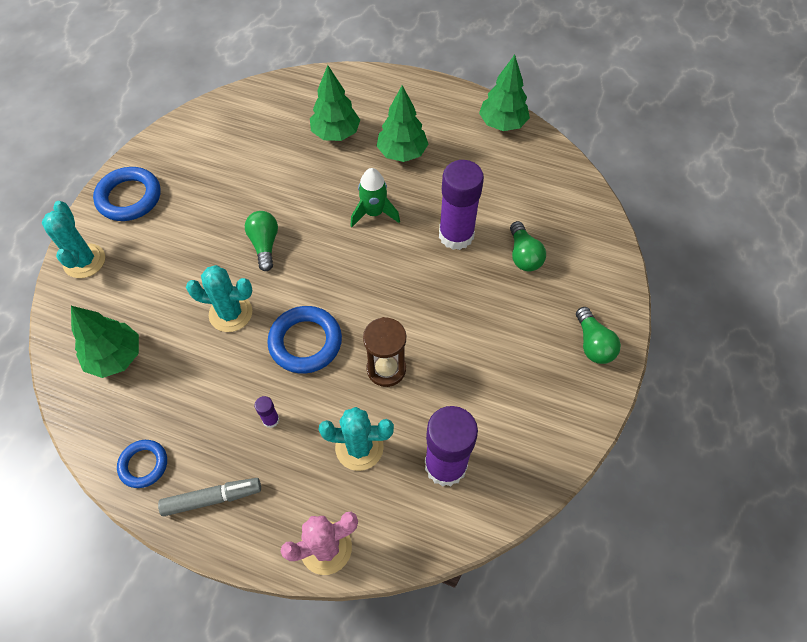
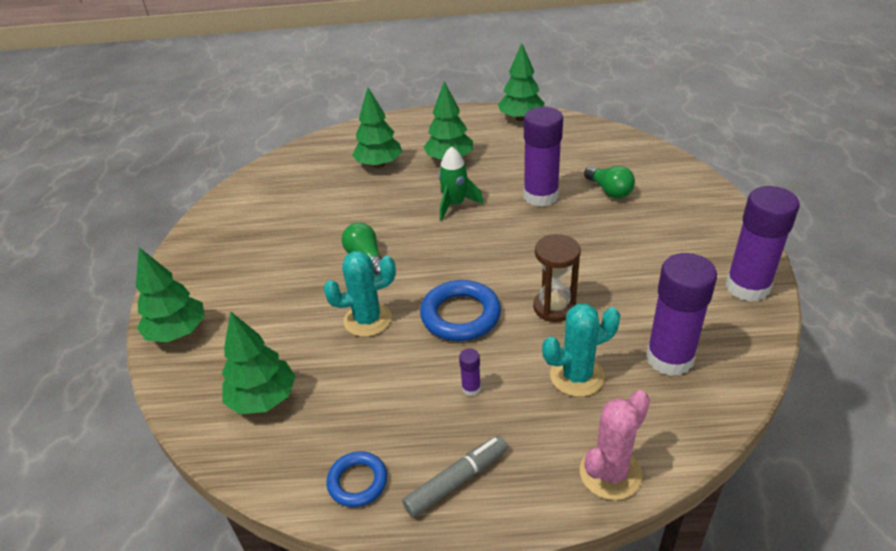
camera: 20 degrees left, 20 degrees down
turquoise cactus [42,201,105,278] -> green tree [136,248,205,343]
blue ring [93,167,161,221] -> none
green light bulb [576,307,621,364] -> none
none -> purple glue stick [725,186,800,302]

